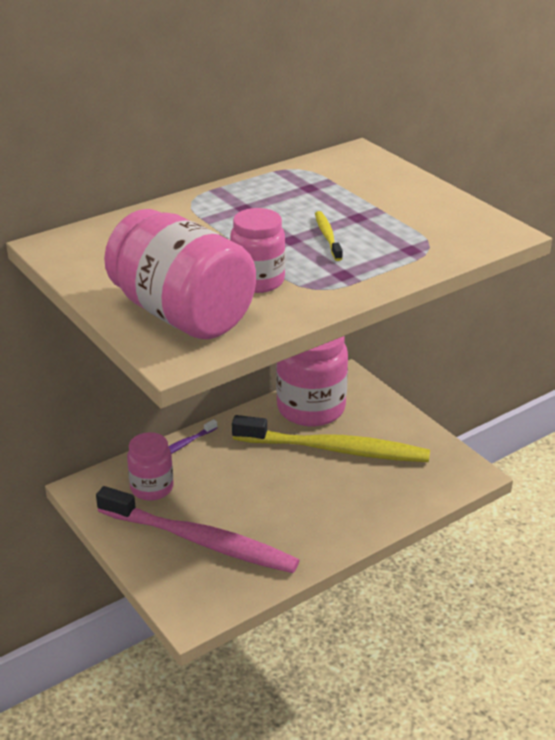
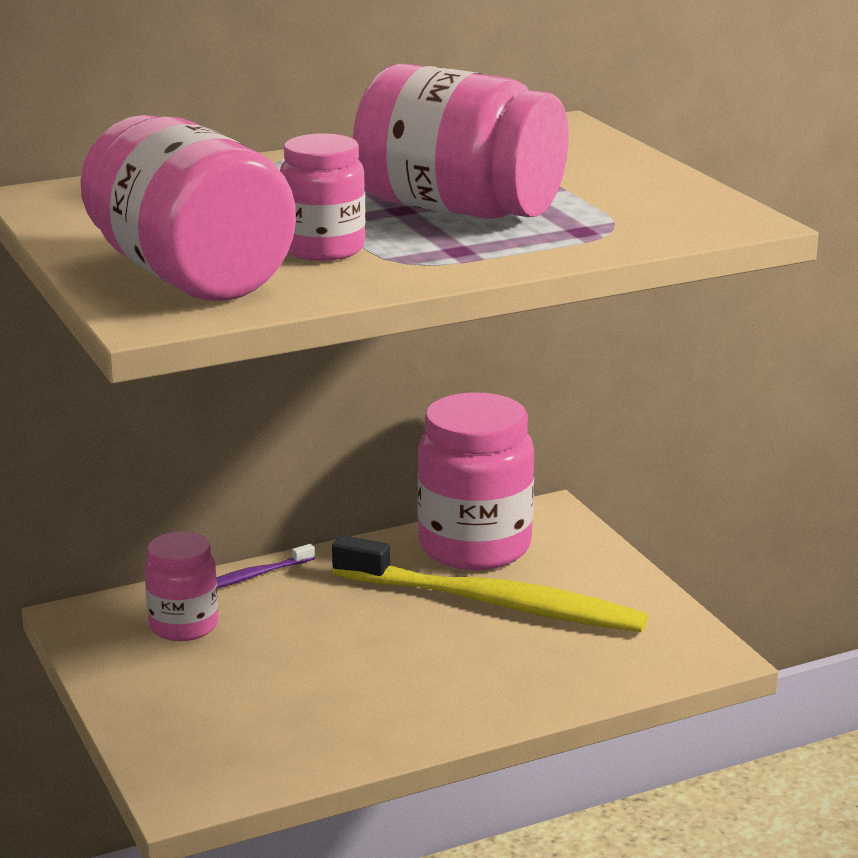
camera: 10 degrees right, 10 degrees down
pink toothbrush [96,486,300,573] -> none
yellow toothbrush [315,211,343,261] -> pink jar [353,64,569,219]

